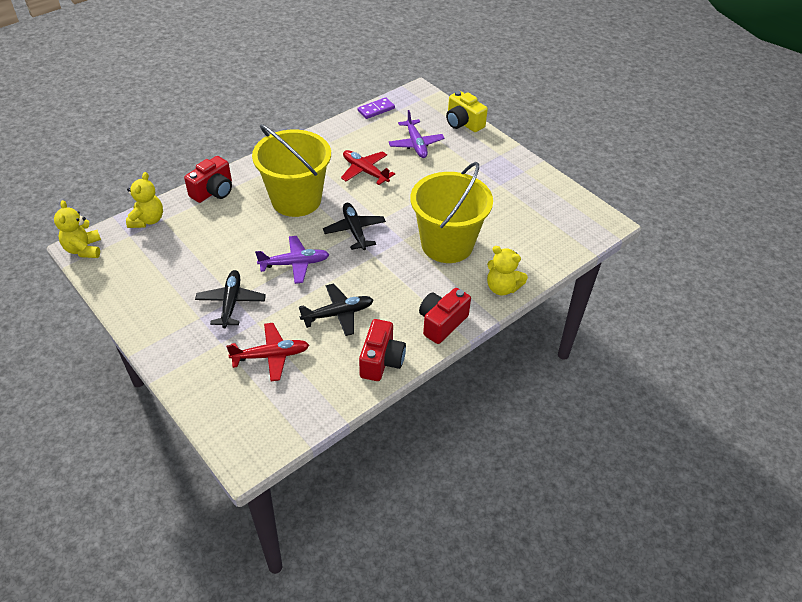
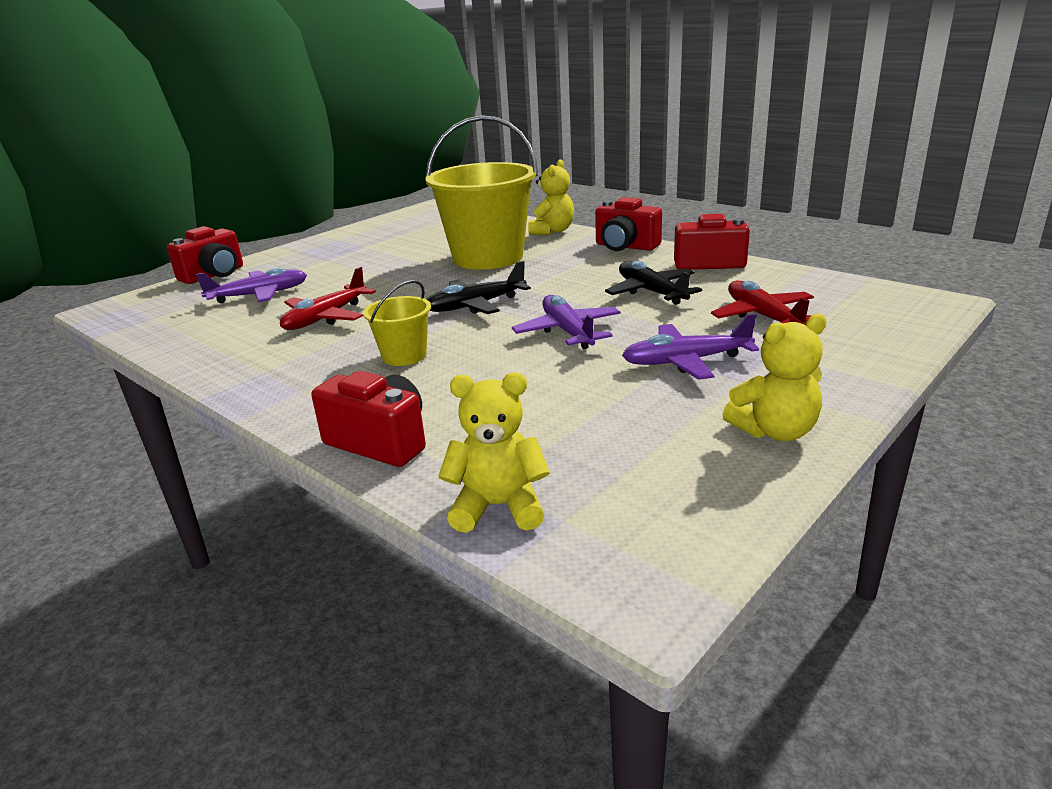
camera: 95 degrees left, 20 degrees down
yellow teddy bear [54,200,101,258] -> yellow teddy bear moved to [722,313,827,441]
black plane [195,270,266,328] -> purple plane [622,314,759,380]
yellow bucket [252,124,331,217] -> yellow bucket [363,280,431,366], size x0.46
purple domino [357,97,395,119] -> none
yellow camera [446,91,488,132] -> red camera [167,226,243,284]

